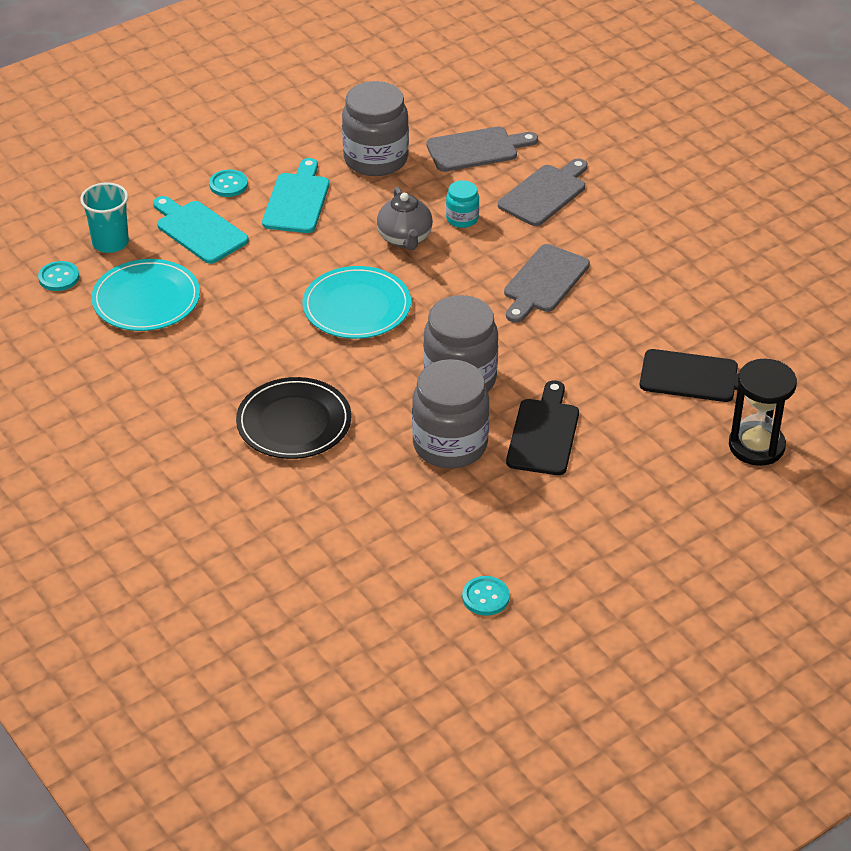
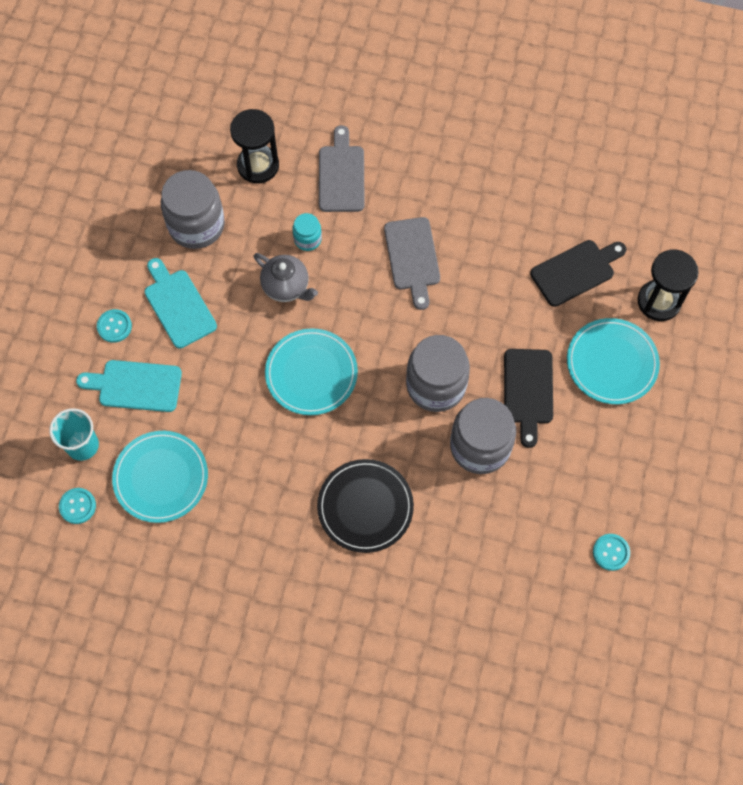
camera: 40 degrees left, 25 degrees up
grey cutting board [426,127,538,172] -> black hourglass [230,109,279,184]
black cutting board [506,380,579,475] -> black cutting board turned 150 degrees counterclockwise [504,349,553,448]
none -> turquoise plate [567,318,660,404]

